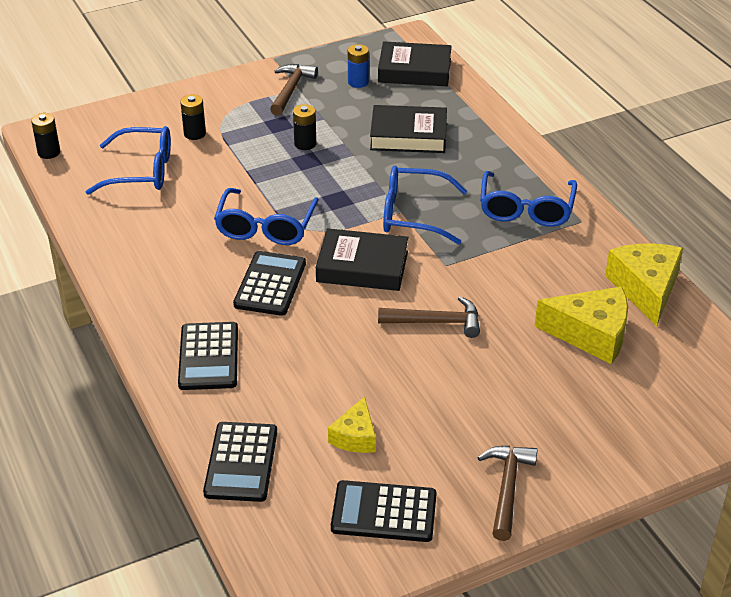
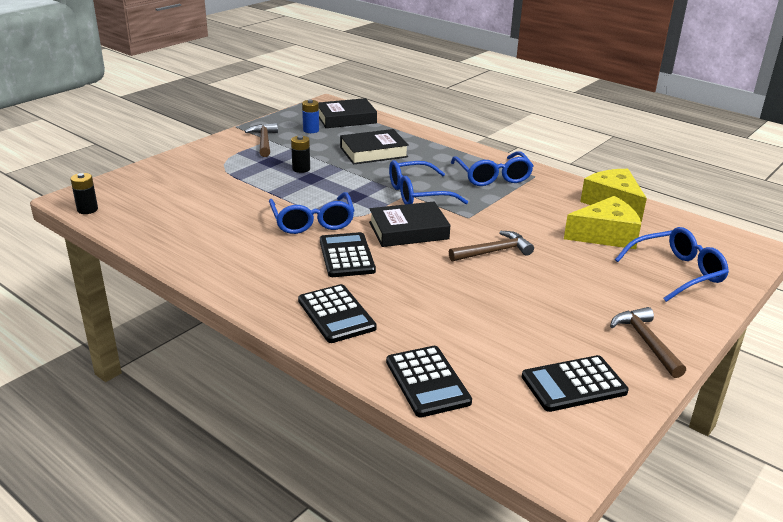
camera: 25 degrees left, 10 degrees down
blue glasses [86,126,171,195] -> blue glasses moved to [615,227,729,302]
black battery [180,95,206,140] -> none
yellow cheese [328,396,376,453] -> none

